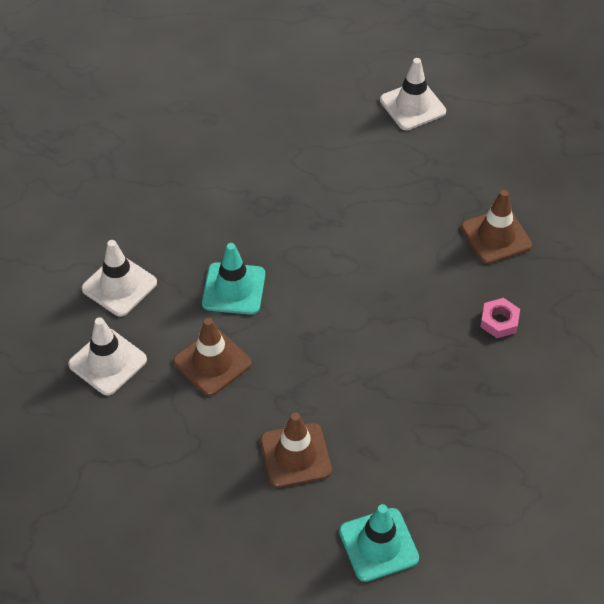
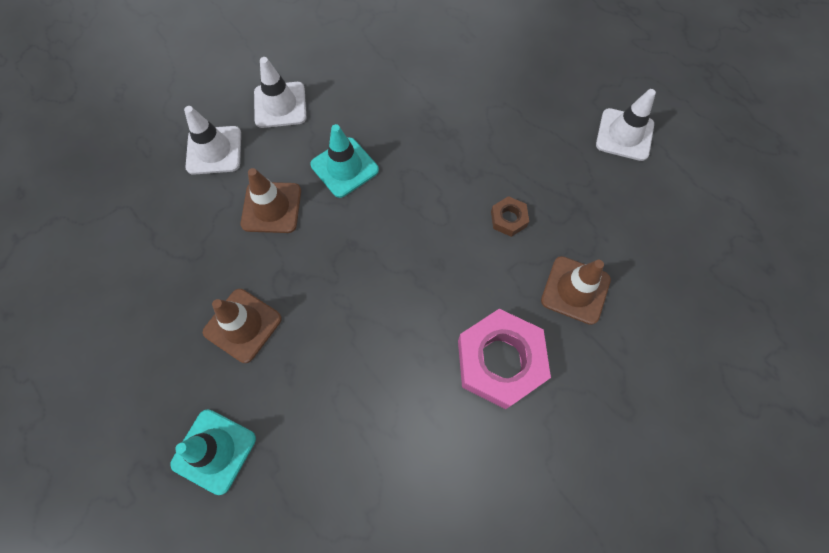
camera: 45 degrees right, 15 degrees up
pink nut [480,298,520,338] -> pink nut [458,309,551,409], size x2.16
none -> brown nut [491,196,529,237]

